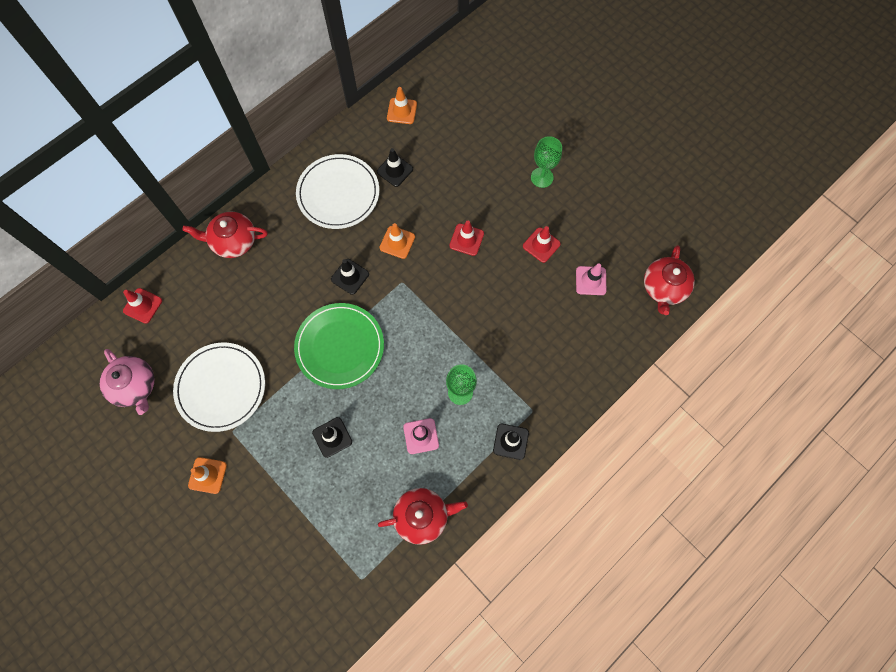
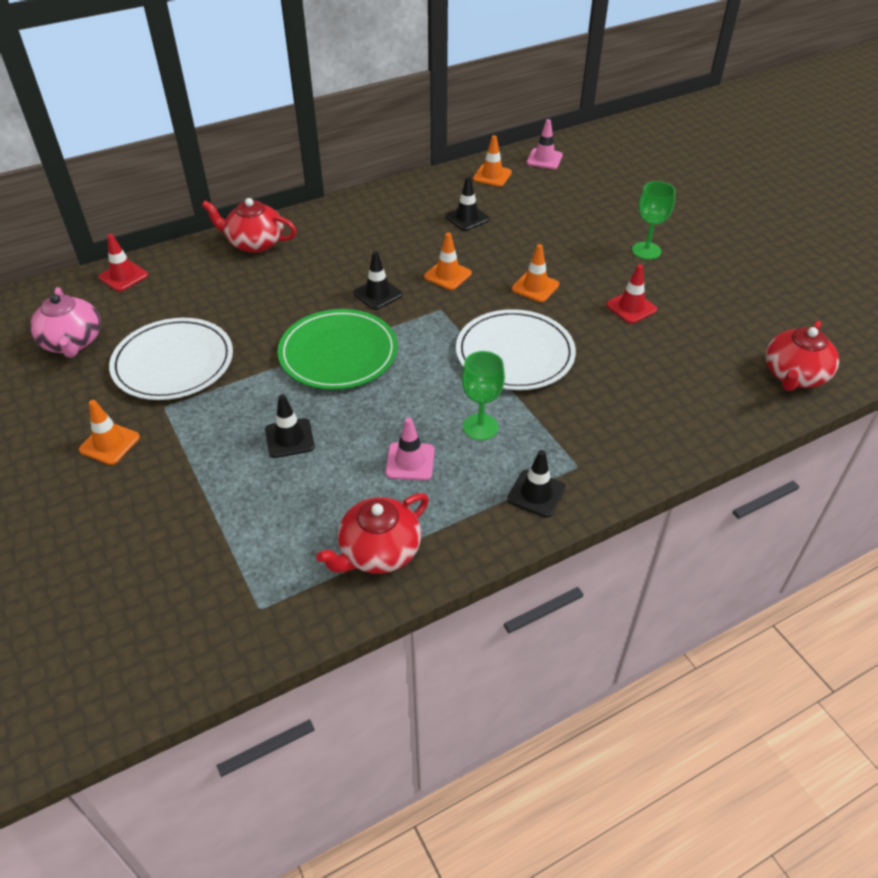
camera: 15 degrees right, 25 degrees down
white plate [296,154,379,229] -> white plate moved to [456,309,576,390]
red teapot [378,488,468,545] -> red teapot turned 135 degrees clockwise [316,493,429,574]
red traffic cone [449,221,484,256] -> orange traffic cone [512,244,559,302]
pink traffic cone [576,263,606,295] -> pink traffic cone moved to [527,119,563,169]

